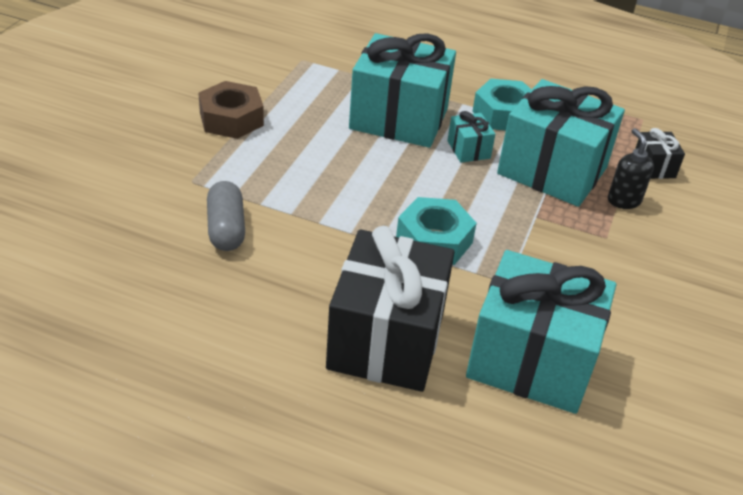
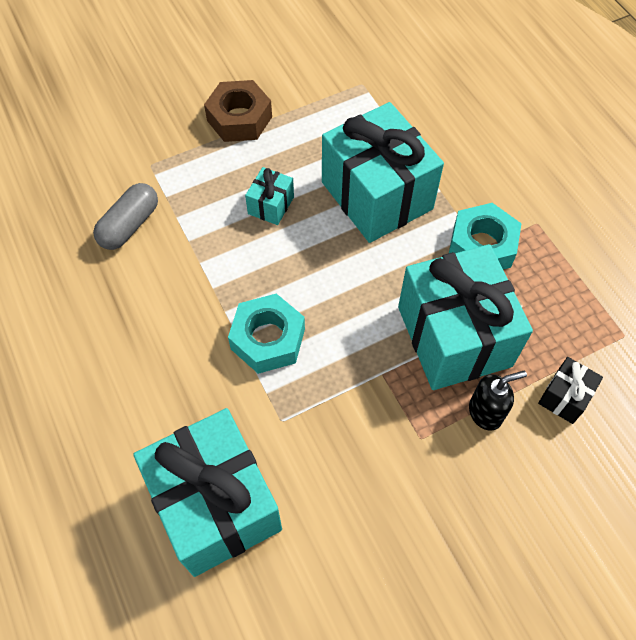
camera: 45 degrees right, 20 degrees up
black gift [326,226,455,392] -> none
turquoise gift [447,111,495,163] -> turquoise gift moved to [245,167,294,225]
black soap dispenser [608,128,654,209] -> black soap dispenser turned 45 degrees clockwise [469,371,527,431]

